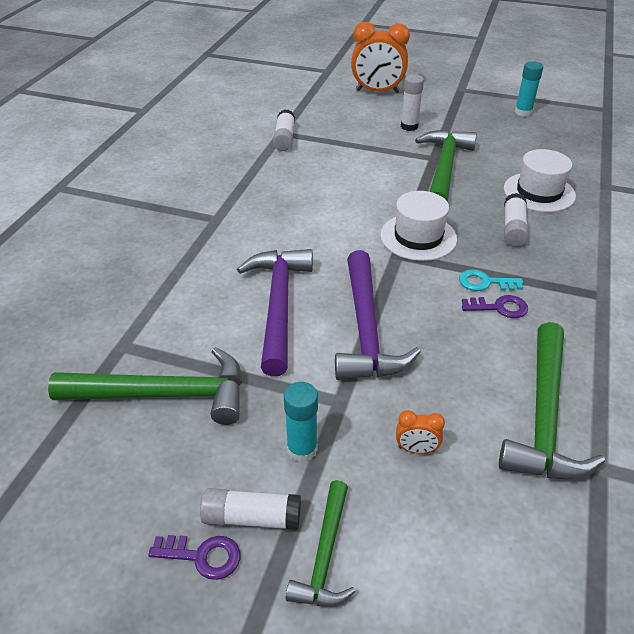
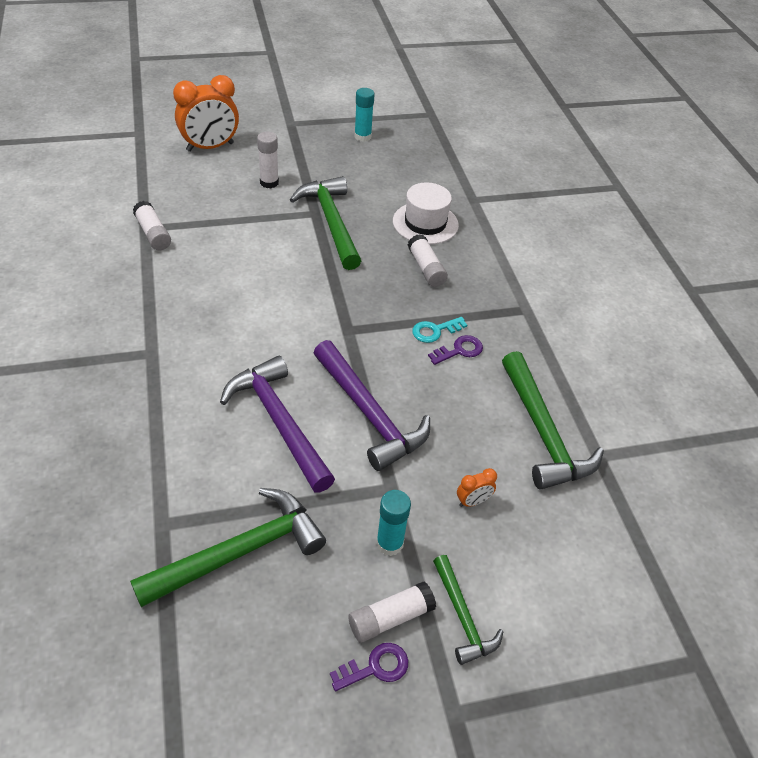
camera: 35 degrees left, 5 degrees up
white hat [380,191,457,261] -> none

